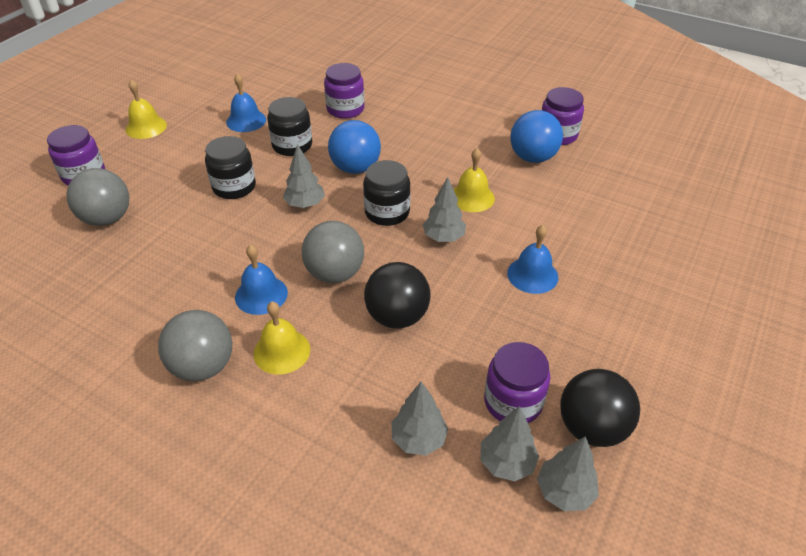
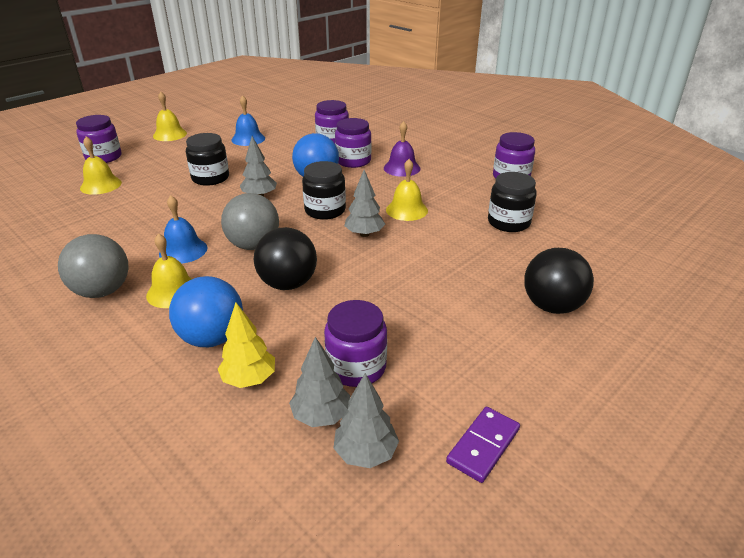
camera: 15 degrees right, 10 degrees down
grey ball [66,168,129,226] -> yellow bell [80,136,122,195]
black jar [267,97,312,156] -> black jar moved to [488,172,537,232]
grey tree [392,382,448,455] -> yellow tree [218,302,275,388]
blue bell [507,225,558,294] -> none
blue ball [510,110,563,163] -> blue ball moved to [169,276,243,347]
black ball [560,369,640,447] -> black ball moved to [524,248,594,314]
none -> purple jar [335,118,371,168]
none -> purple bell [384,121,421,177]
none -> purple domino [446,407,520,483]

